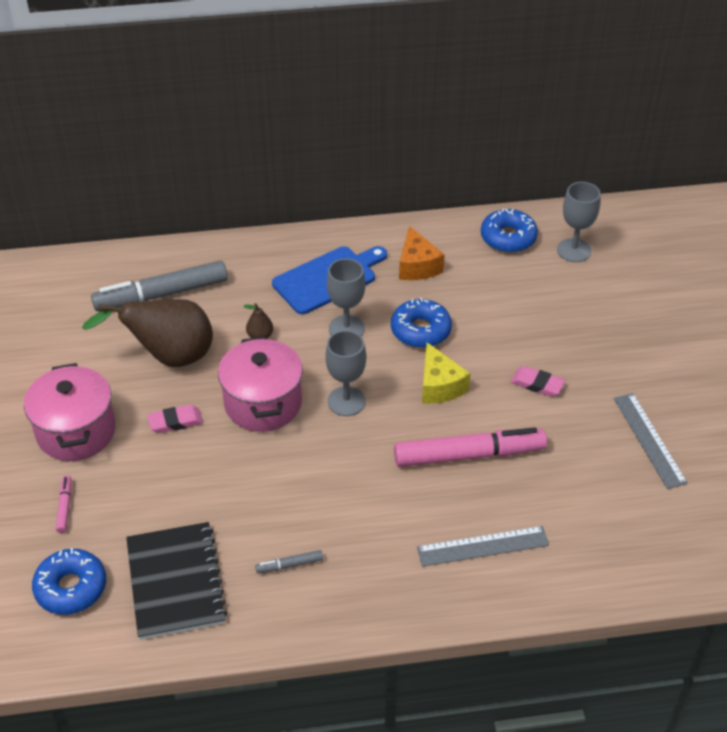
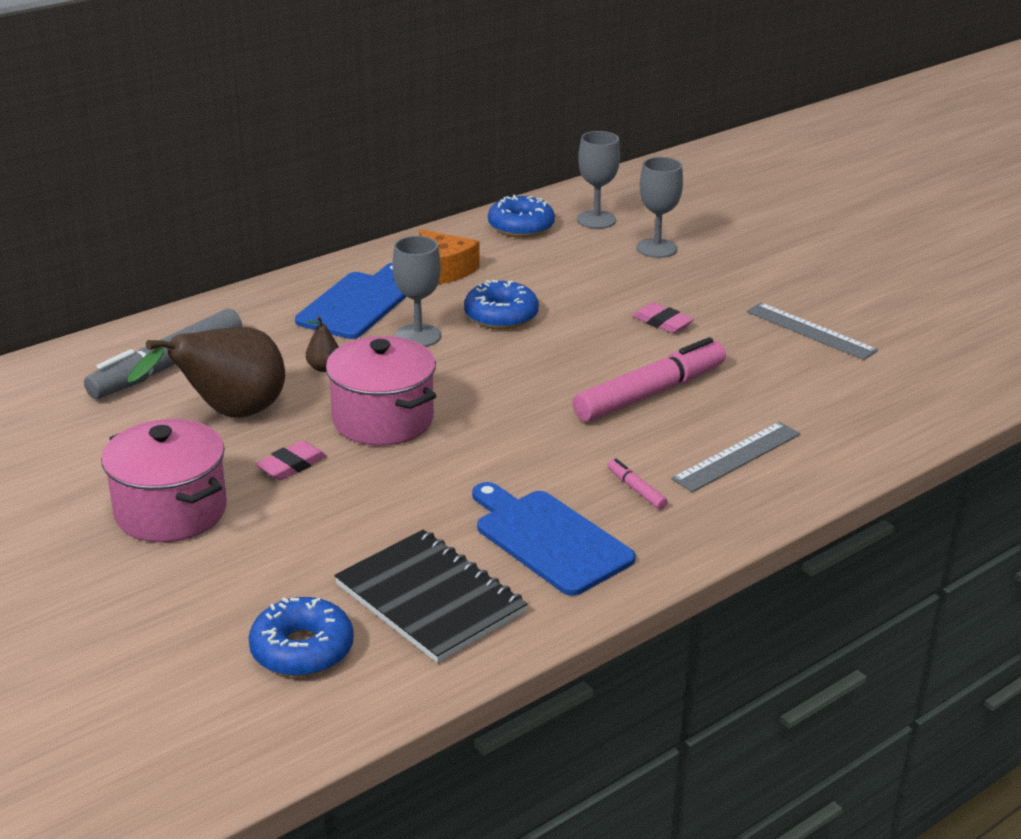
camera: 30 degrees left, 15 degrees down
pink marker [56,475,71,533] -> pink marker moved to [607,459,668,510]
grey marker [255,550,323,573] -> blue cutting board [472,482,636,596]
grey goblet [325,330,366,416] -> grey goblet moved to [636,157,683,258]
yellow cheese [422,343,470,404] -> none
pink eraser [511,366,565,397] -> pink eraser turned 45 degrees clockwise [632,302,694,333]

